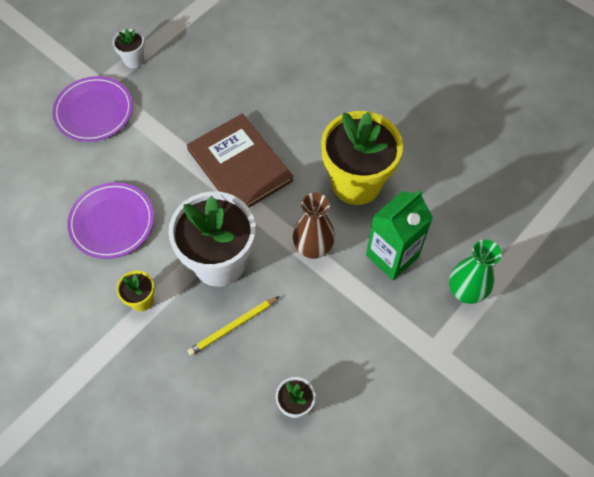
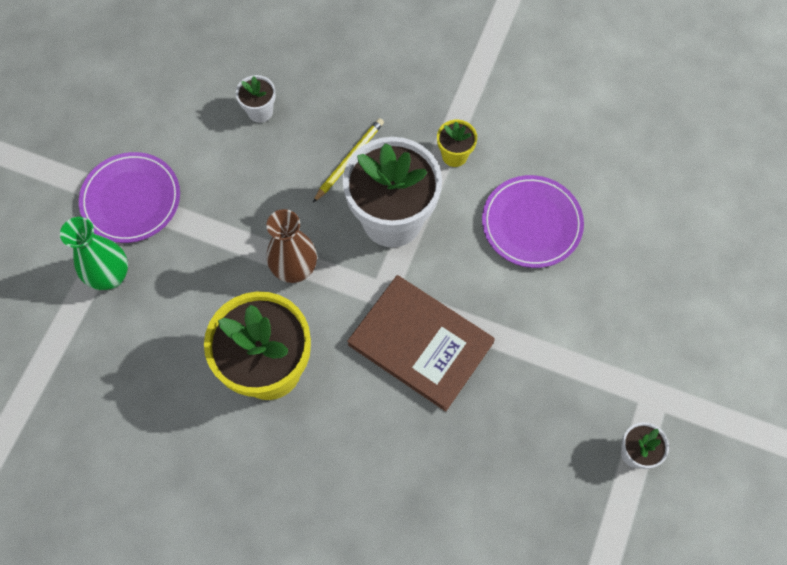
camera: 160 degrees right, 5 degrees up
purple plate [53,76,133,142] -> purple plate moved to [79,152,180,243]
green carton [366,190,433,280] -> none

